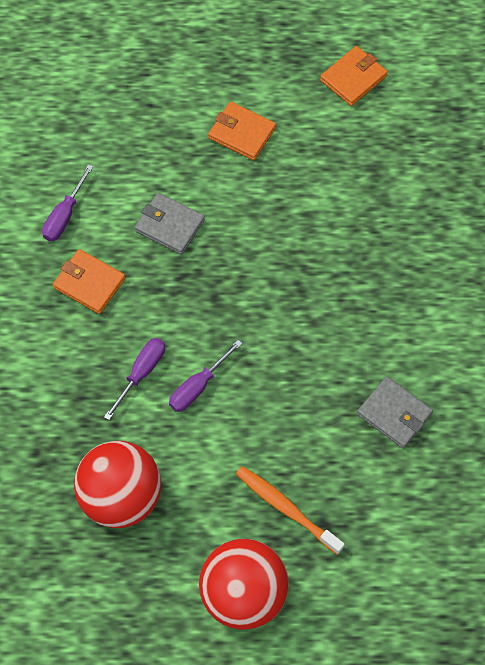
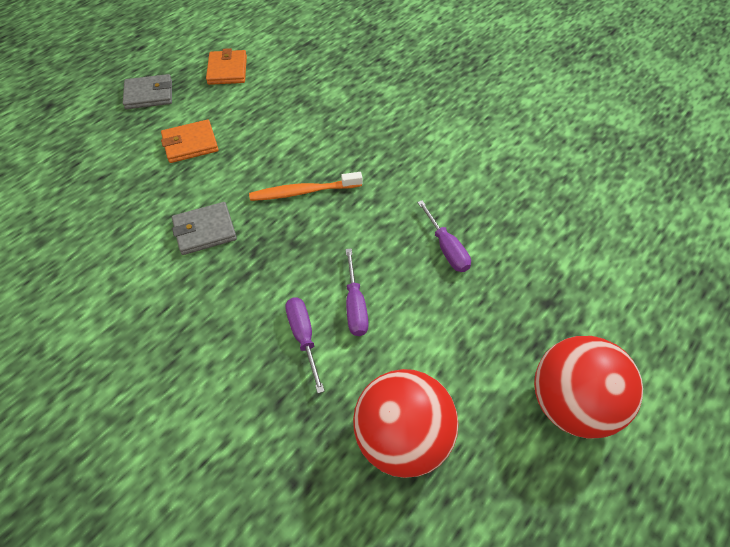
camera: 50 degrees left, 10 degrees down
purple screwdriver [42,164,93,242] -> purple screwdriver moved to [417,200,471,272]
orange wallet [53,249,126,314] -> none
orange toothbrush [236,466,345,555] -> orange toothbrush moved to [249,172,362,201]
grey wallet [357,376,433,449] -> grey wallet moved to [123,74,172,109]

